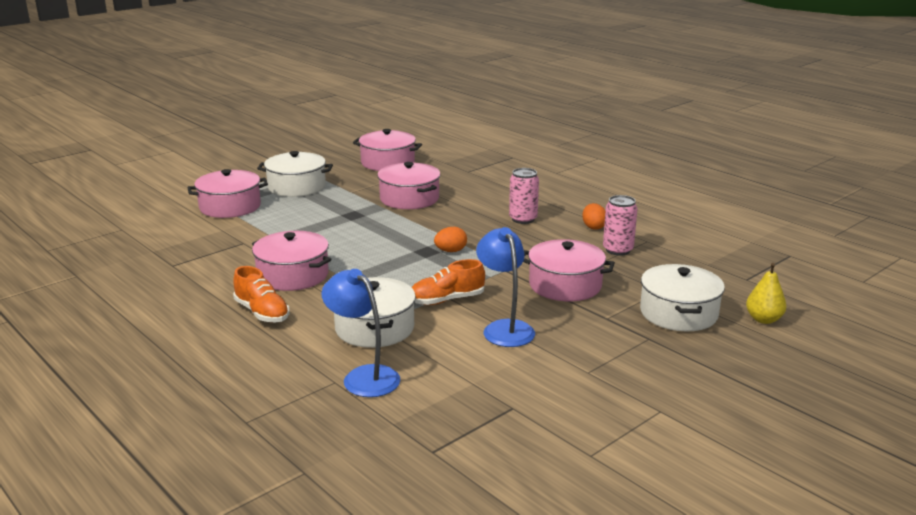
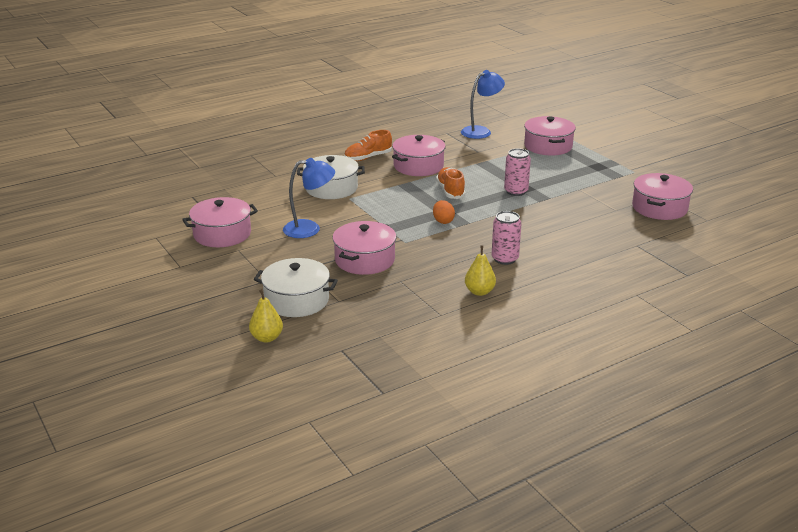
camera: 100 degrees right, 5 degrees up
white pot [257,151,333,197] -> none
blue lamp [321,269,400,397] -> blue lamp moved to [461,70,505,139]
pink pot [377,162,440,209] -> pink pot moved to [182,197,258,247]
orange shoe [411,259,485,305] -> orange shoe moved to [436,167,466,199]
orange egg [582,203,606,230] -> yellow pear [465,245,496,296]
pink can [603,195,637,256] -> pink can moved to [504,148,531,196]

